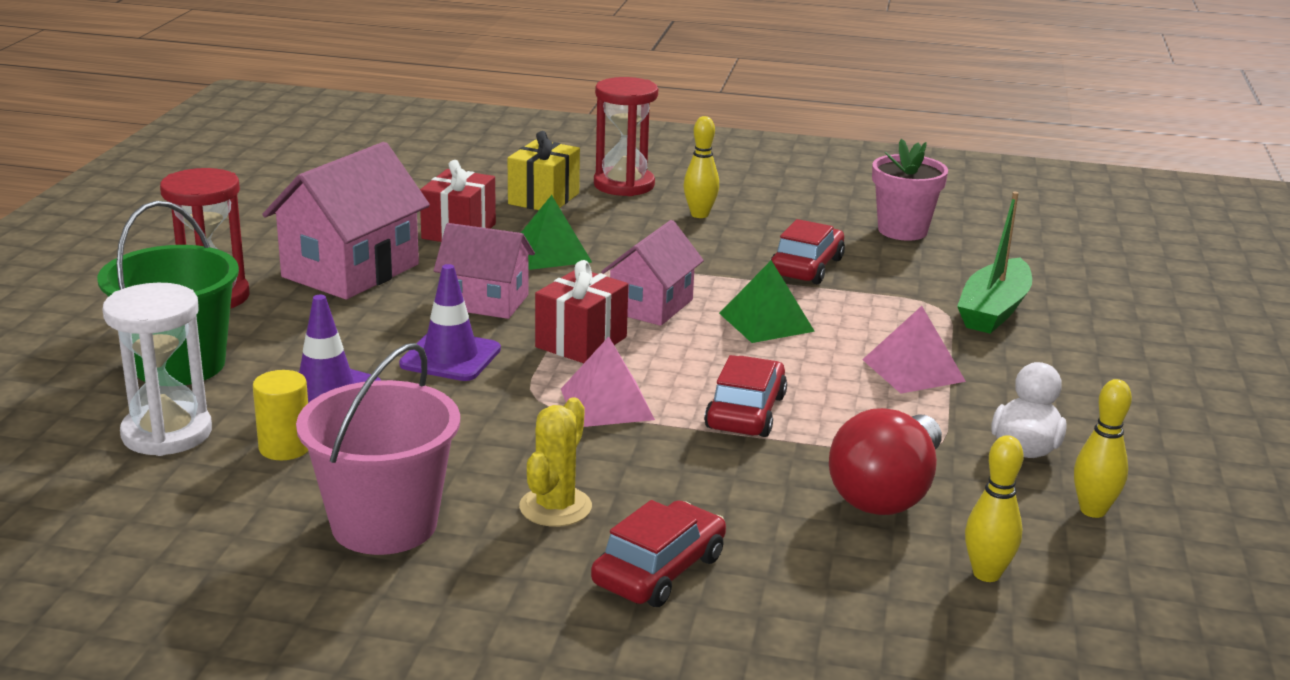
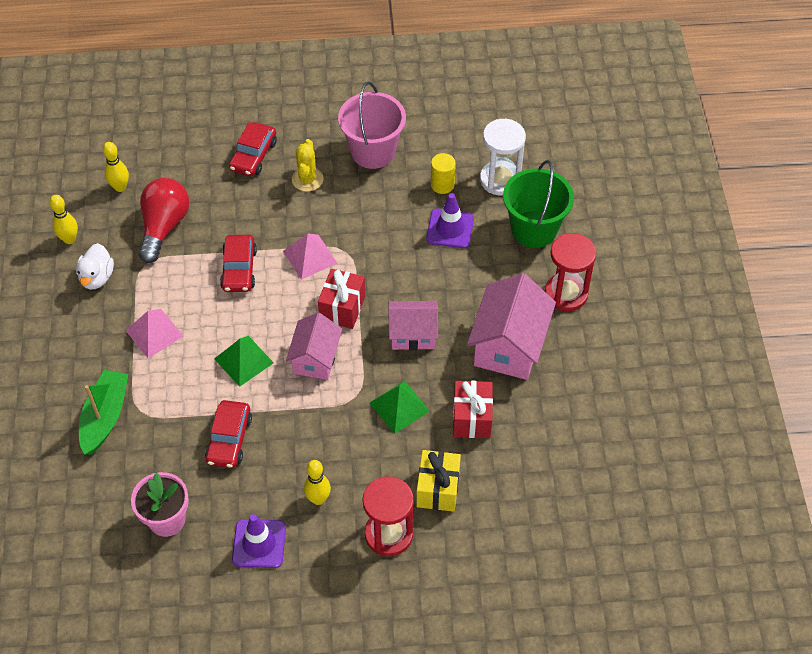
camera: 165 degrees right, 30 degrees up
purple traffic cone [399,264,501,381] -> purple traffic cone moved to [232,514,286,568]

